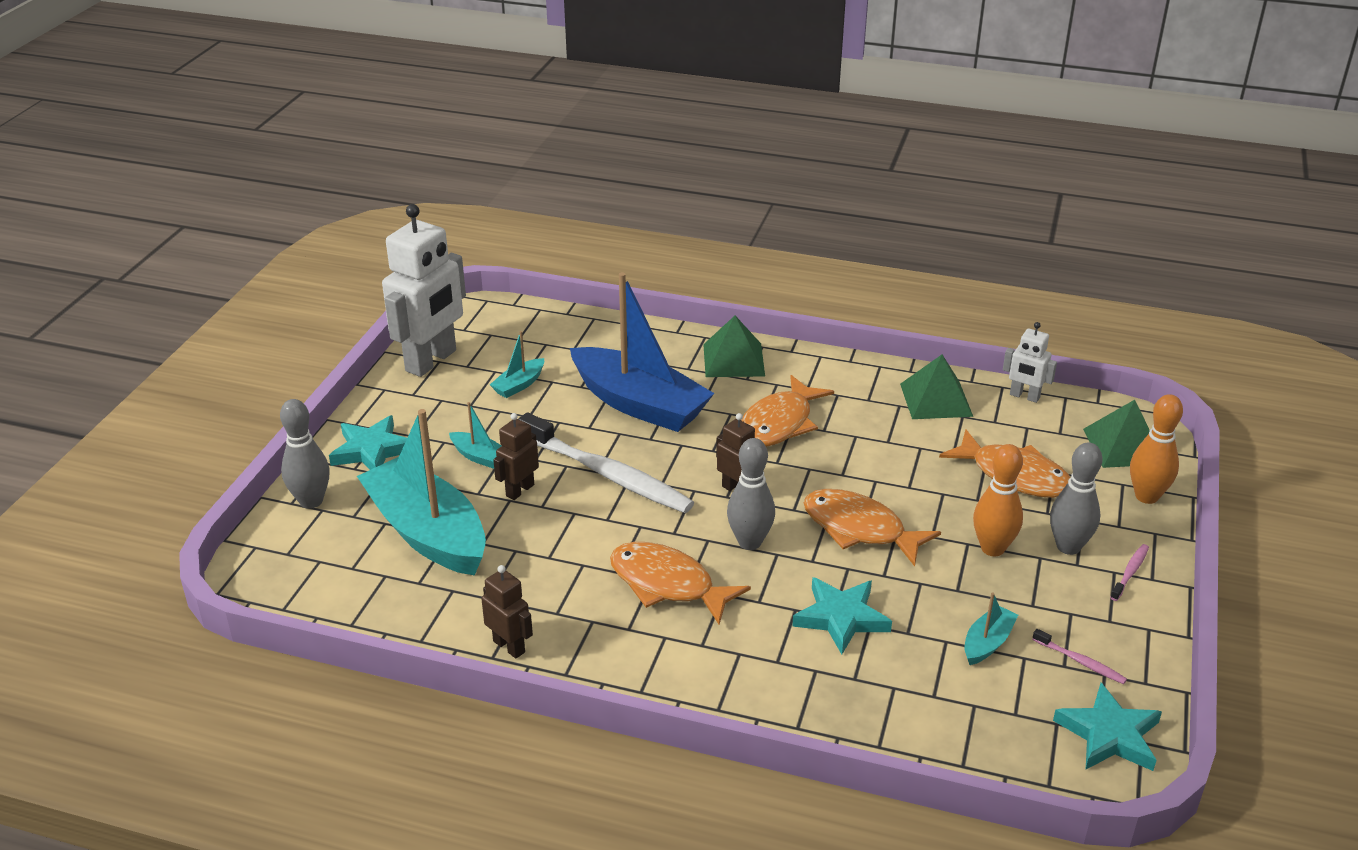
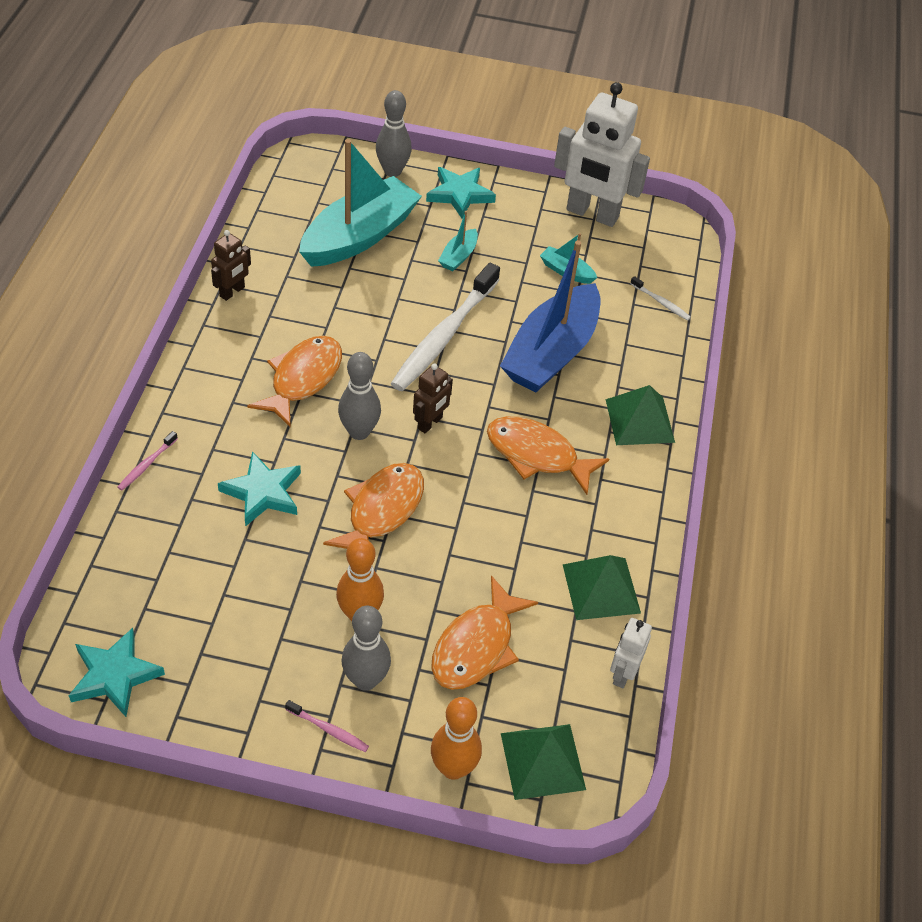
camera: 80 degrees right, 15 degrees up
brown robot [493,413,539,500] -> none
turquoise boat [965,592,1018,665] -> none
pink toothbrush [1032,629,1127,684] -> pink toothbrush moved to [118,431,178,490]
none -> white toothbrush [630,276,691,321]

